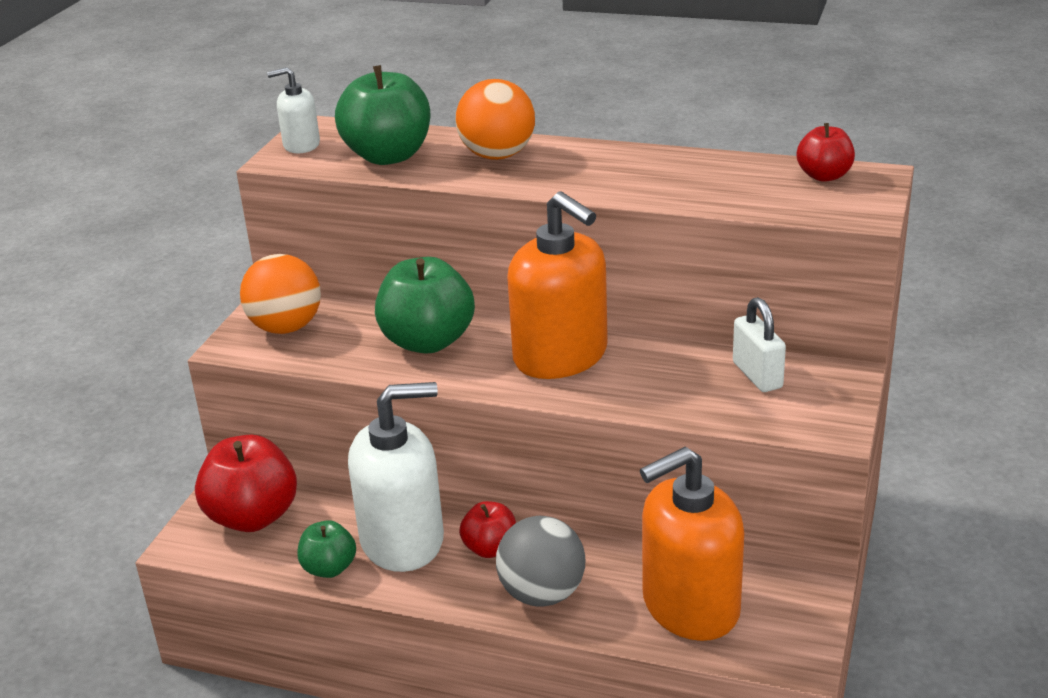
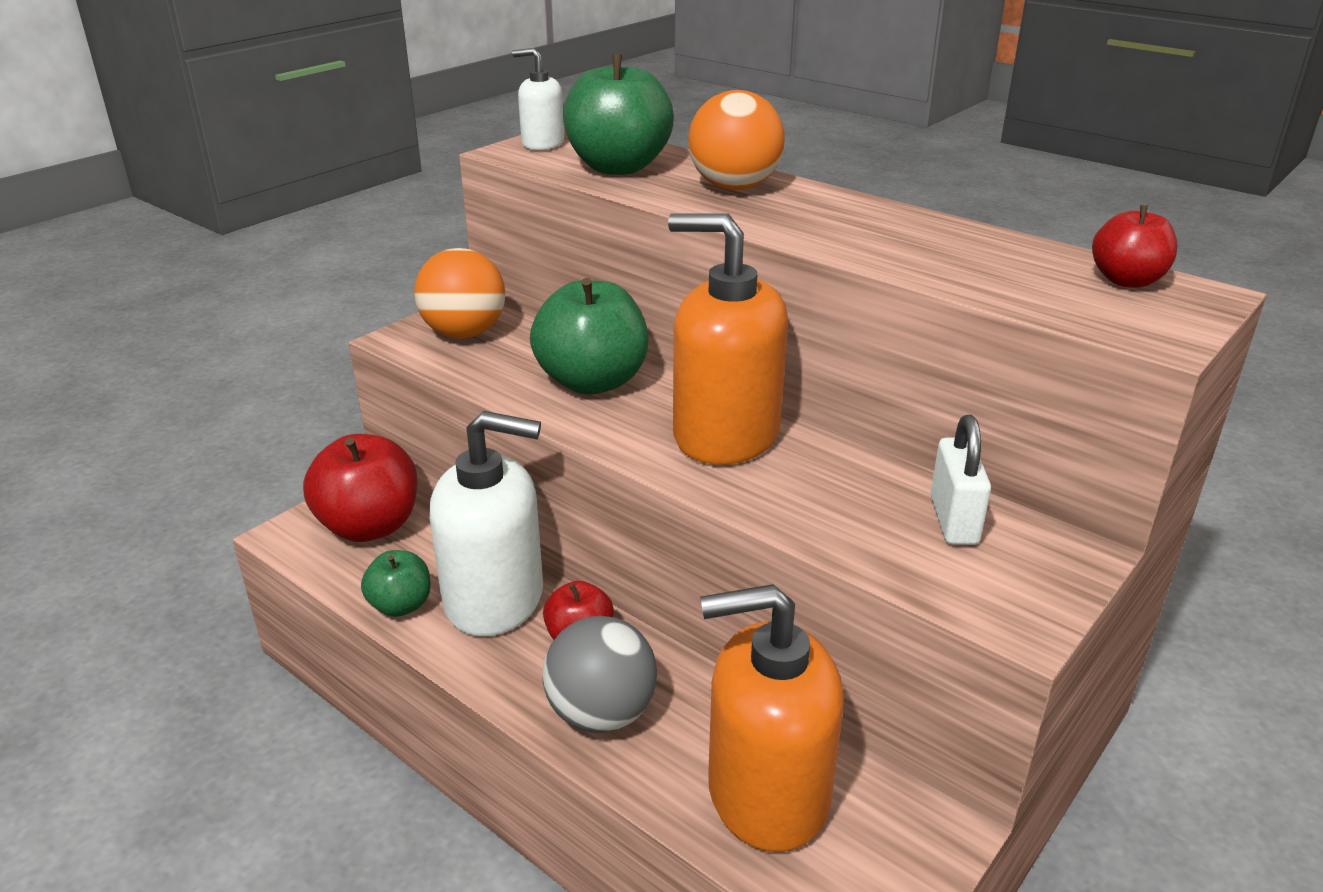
camera: 20 degrees right, 0 degrees up
orange soap dispenser [507,191,608,379] -> orange soap dispenser turned 135 degrees clockwise [668,213,788,465]

